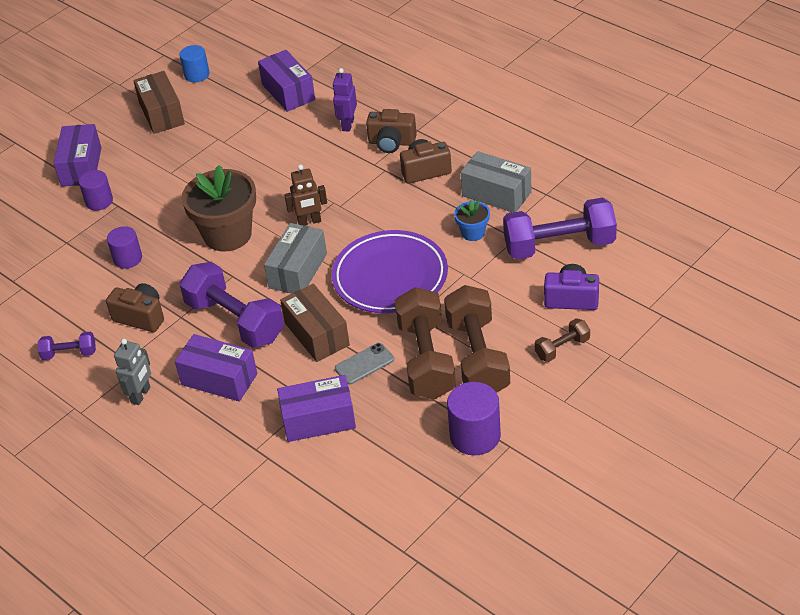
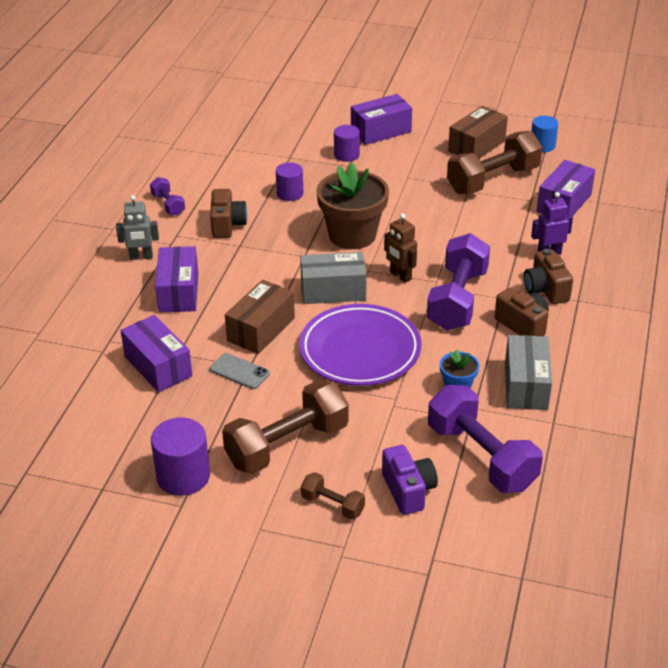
camera: 60 degrees right, 5 degrees down
purple dumbbell [179,262,284,348] -> purple dumbbell moved to [427,233,490,331]
brown dumbbell [395,287,456,399] -> brown dumbbell moved to [447,131,542,194]

